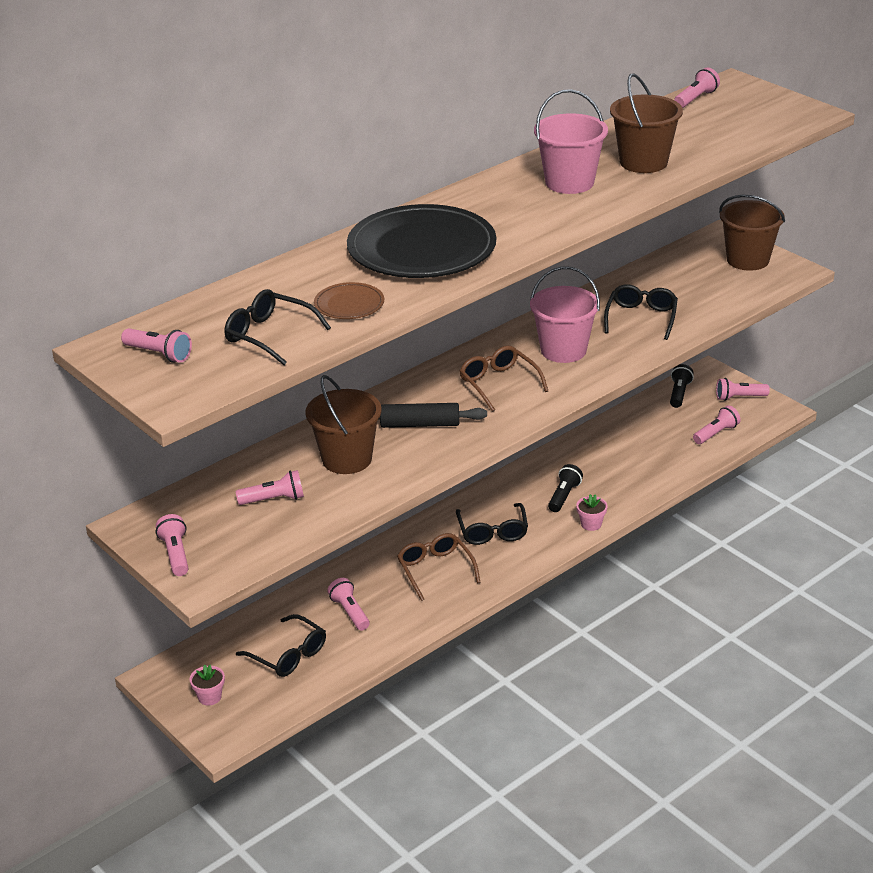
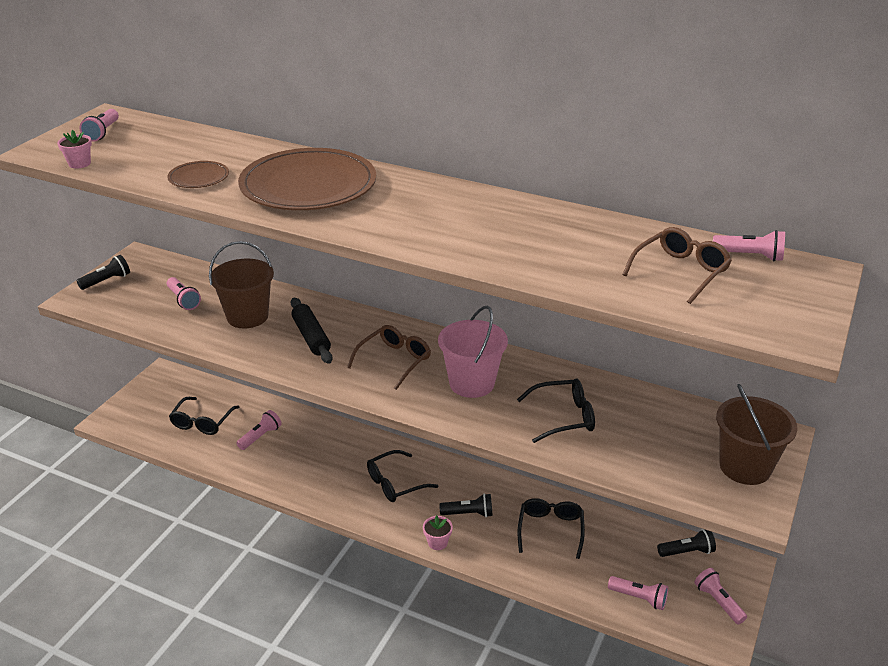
camera: 65 degrees right, 0 degrees up
pink flashlight [156,514,189,576] -> black flashlight [76,255,130,290]
pink flower pot [190,665,225,706] -> pink flower pot moved to [57,130,92,169]
black glasses [224,289,331,365] -> black glasses moved to [518,498,585,559]
black plate [347,204,496,278] -> brown plate [238,148,376,210]
brown glasses [397,533,481,601] -> brown glasses moved to [622,227,732,304]
pink bucket [534,89,608,194] -> none
brown bucket [610,73,683,173] -> none

